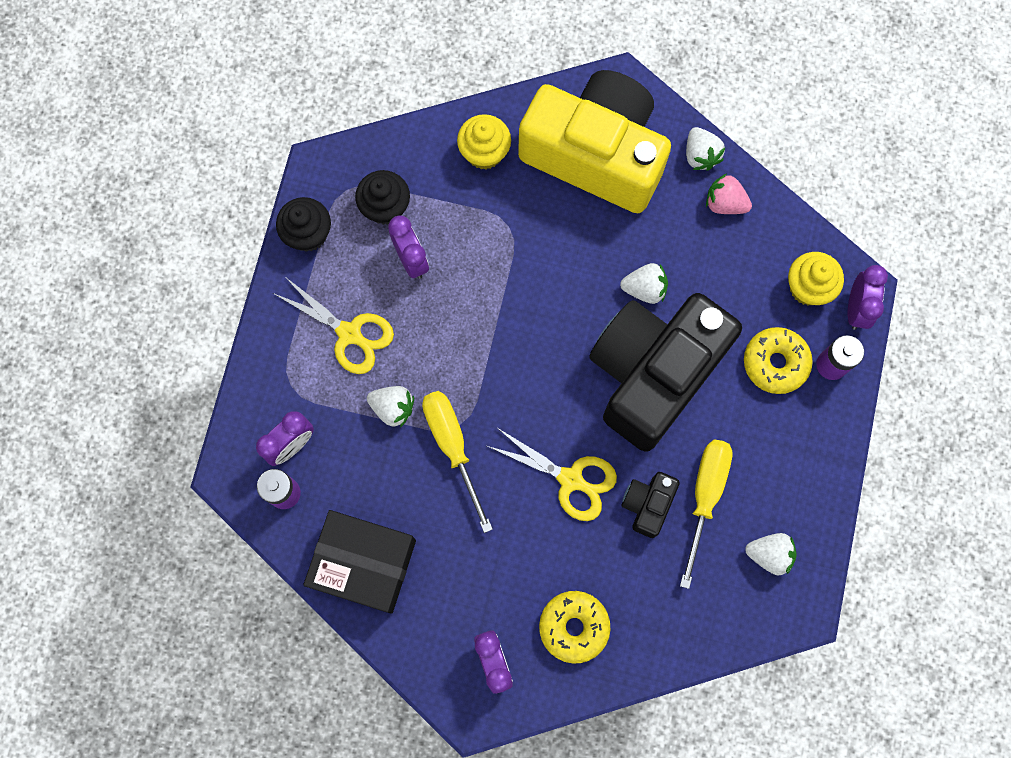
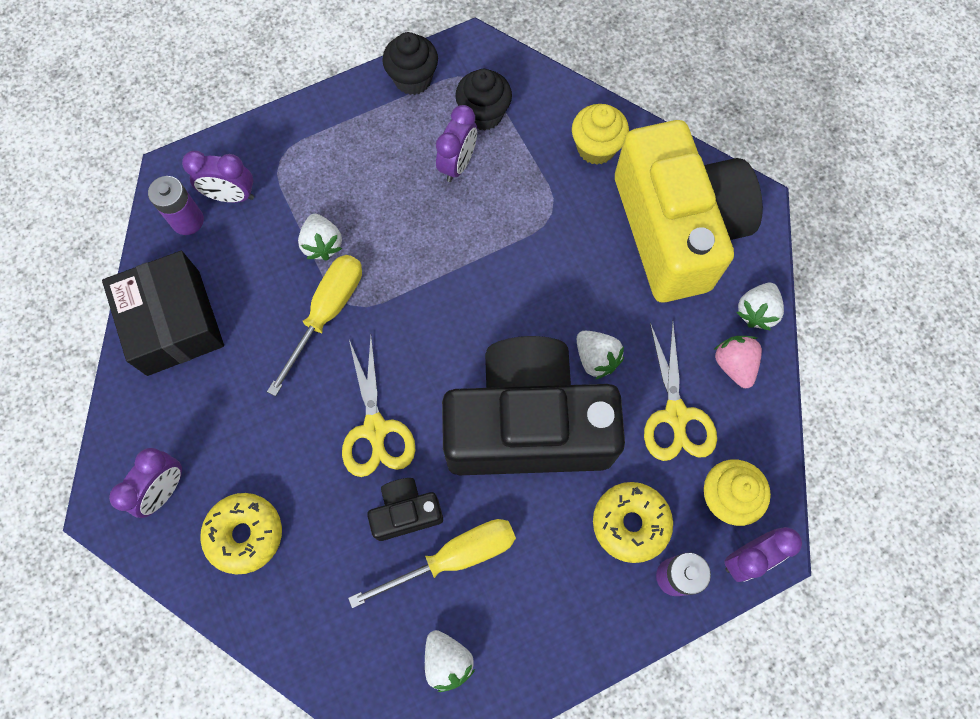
camera: 50 degrees right, 5 degrees down
yellow scissors [273,278,394,374] -> yellow scissors moved to [644,321,717,461]

